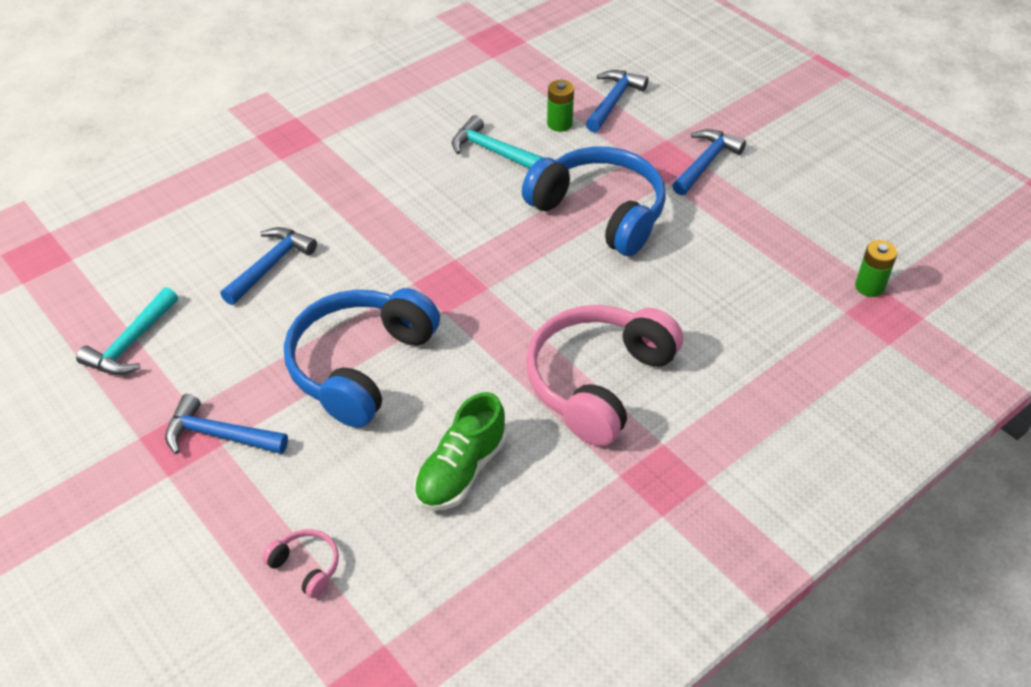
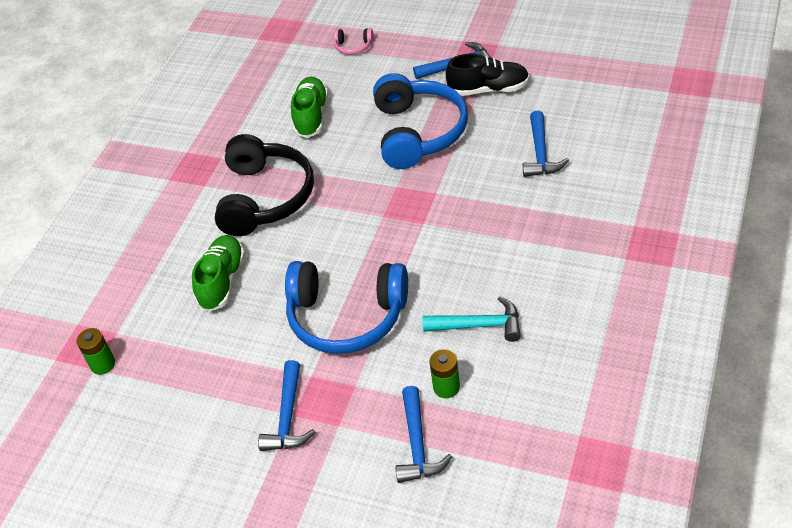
camera: 155 degrees right, 0 degrees up
turquoise hammer [76,287,178,375] -> none
pink headphones [526,305,683,446] -> black headphones [215,134,314,236]
none -> green shoe [192,235,245,312]
none -> black shoe [446,53,529,96]

